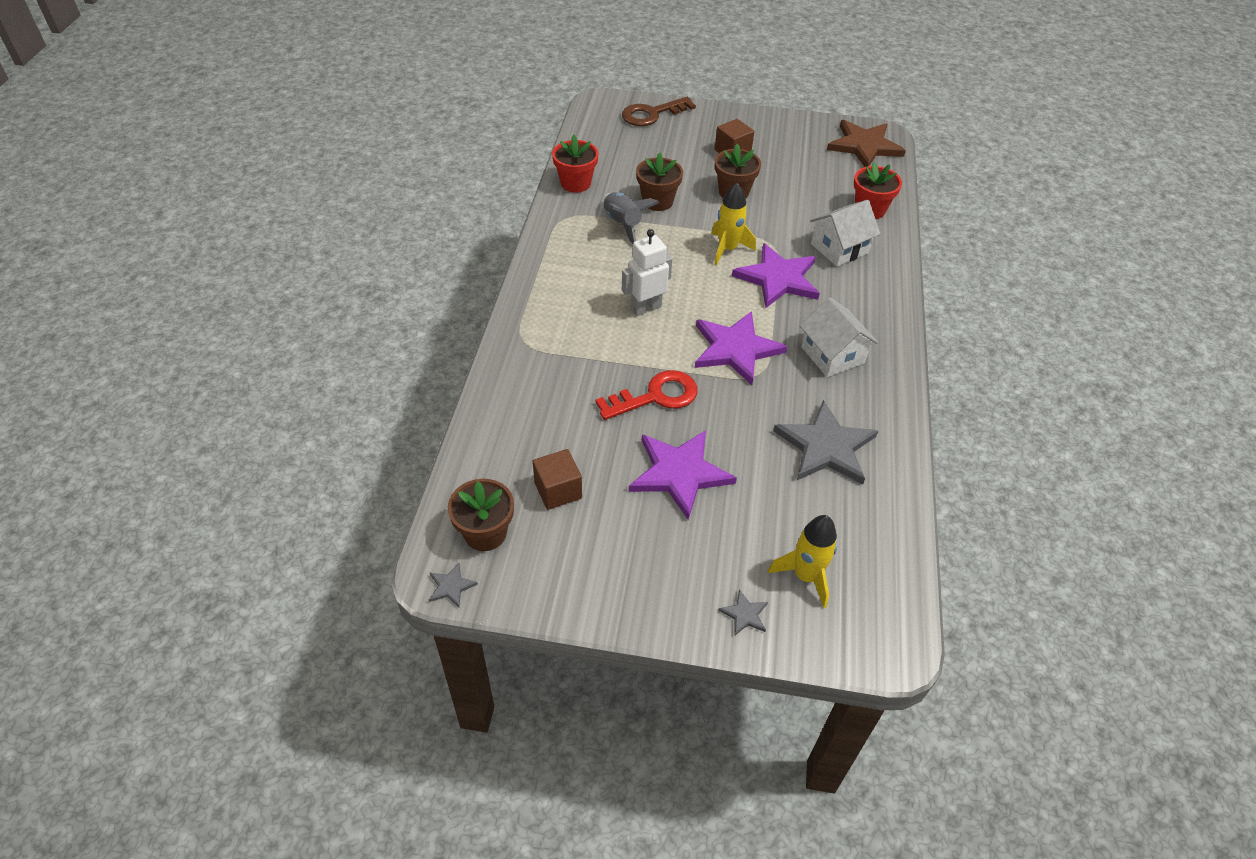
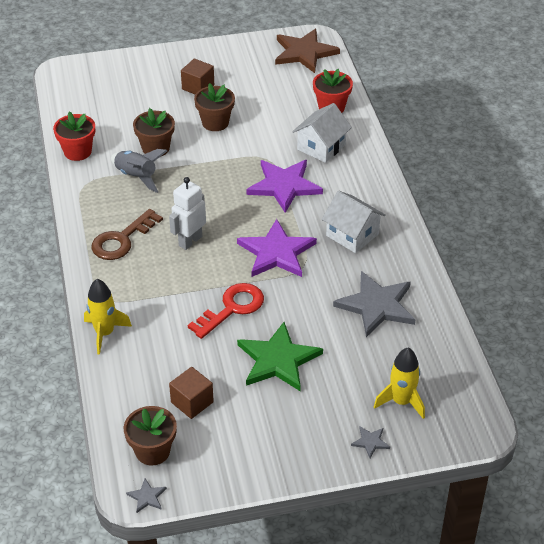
camera: 20 degrees left, 5 degrees down
brown key [622,97,696,126] -> brown key moved to [91,209,163,260]
purple star [629,430,737,520] -> green star [237,322,323,392]
yellow rocket [711,183,756,266] -> yellow rocket moved to [84,279,132,355]

